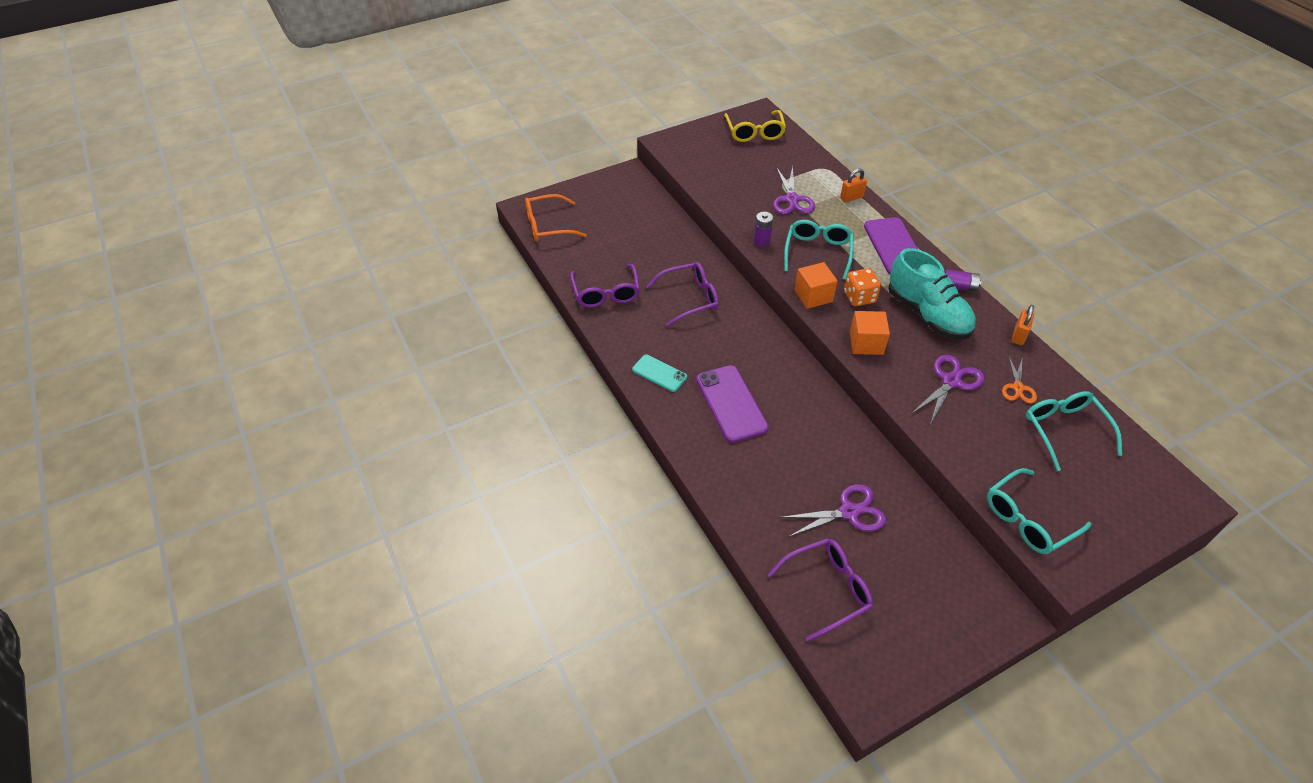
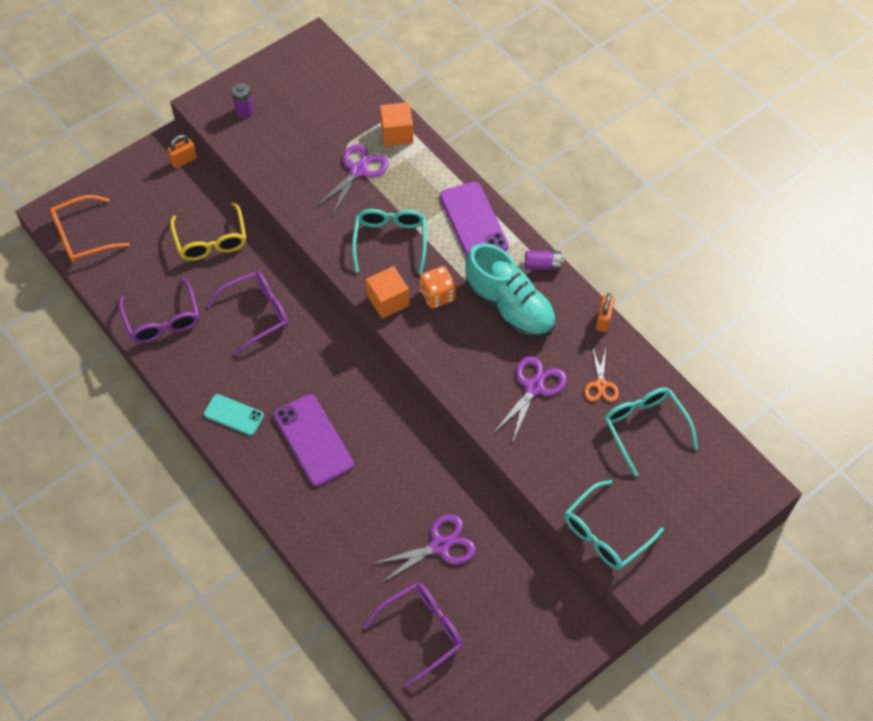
camera: 10 degrees left, 10 degrees up
yellow glasses [724,110,786,142] -> yellow glasses moved to [170,202,246,261]
purple battery [754,212,773,247] -> purple battery moved to [232,83,254,118]
purple scissors [773,166,815,214] -> purple scissors turned 135 degrees counterclockwise [316,144,388,216]
orange padlock [840,168,867,202] -> orange padlock moved to [167,135,197,169]
orange cube [850,311,890,355] -> orange cube moved to [380,102,413,146]

